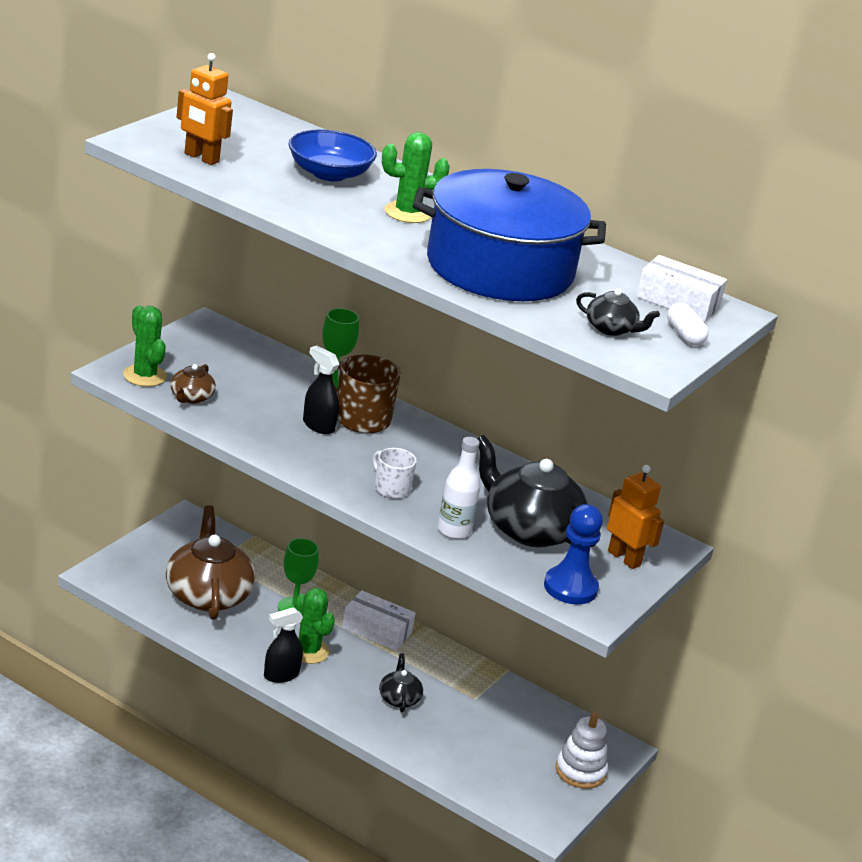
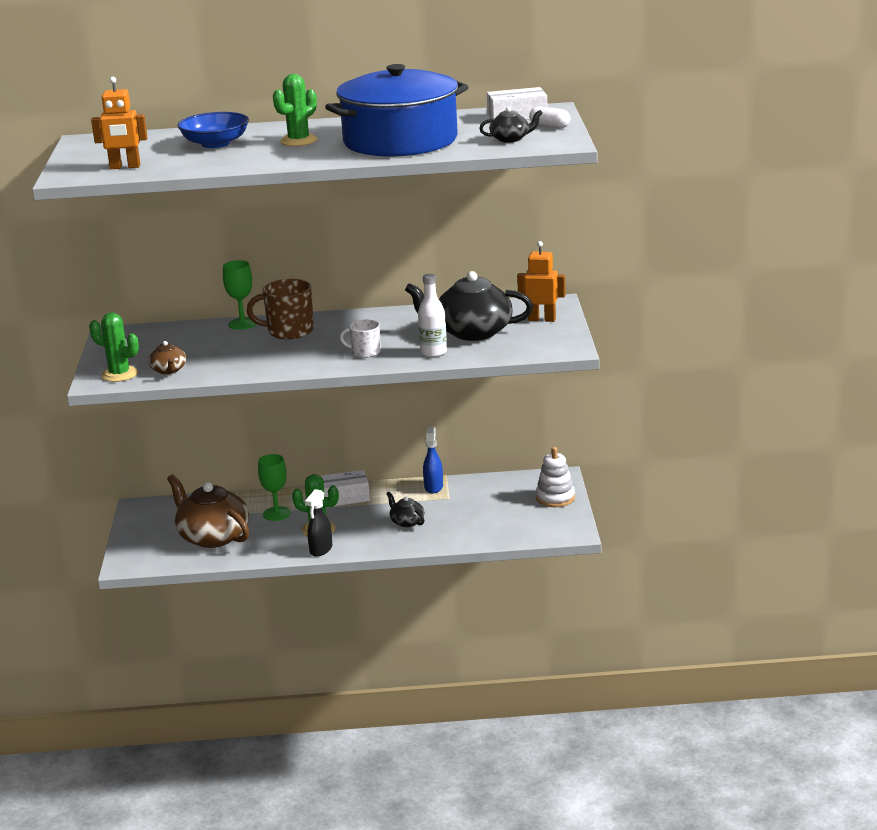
camera: 30 degrees left, 5 degrees down
black spray bottle [303,345,340,434] -> none
blue pawn [544,504,603,604] -> none
none -> blue spray bottle [423,426,443,494]

